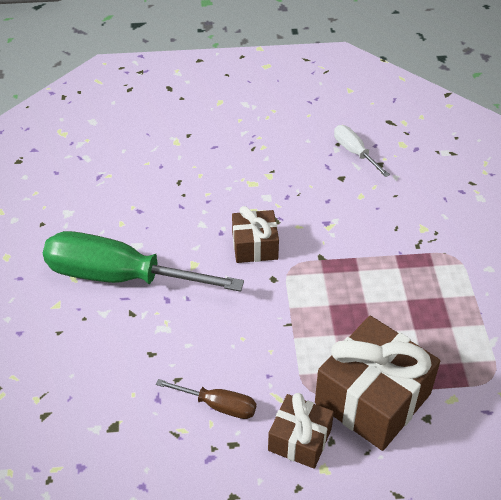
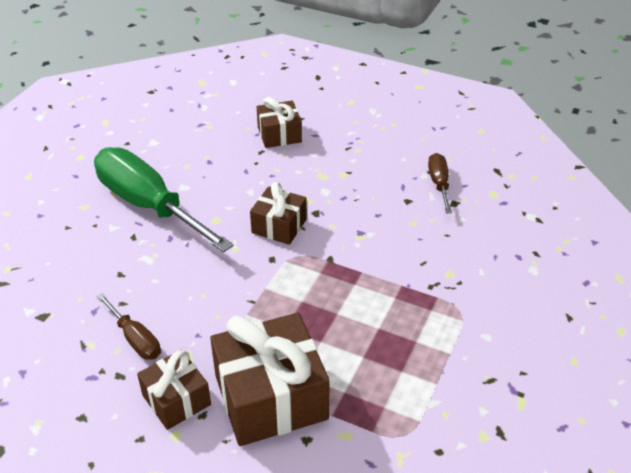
camera: 30 degrees right, 5 degrees down
white screwdriver [334,125,390,177] -> brown screwdriver [428,153,452,213]
none -> brown gift [257,97,302,148]

